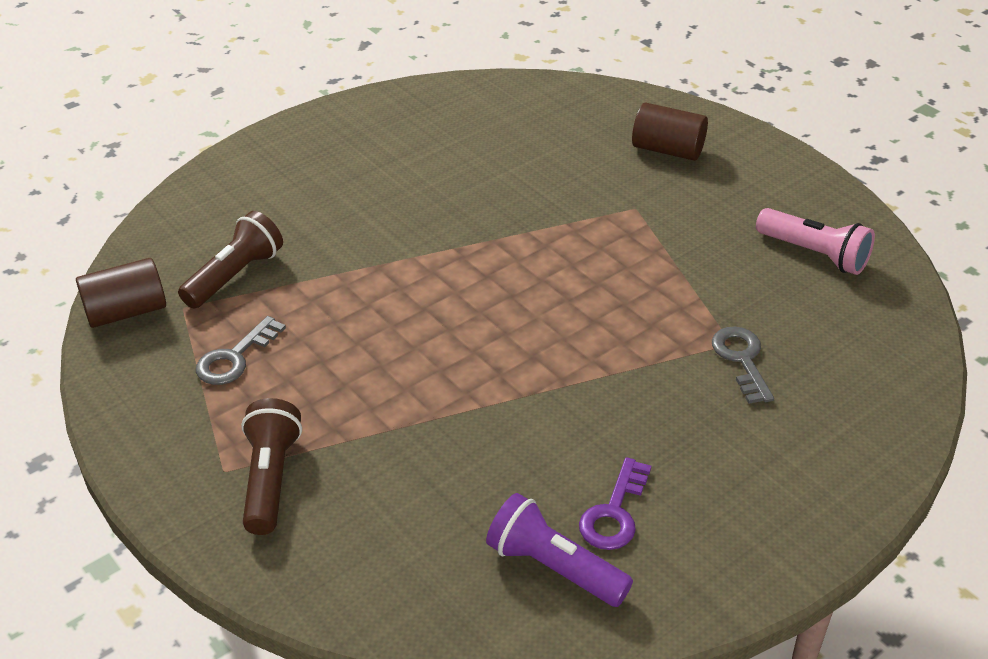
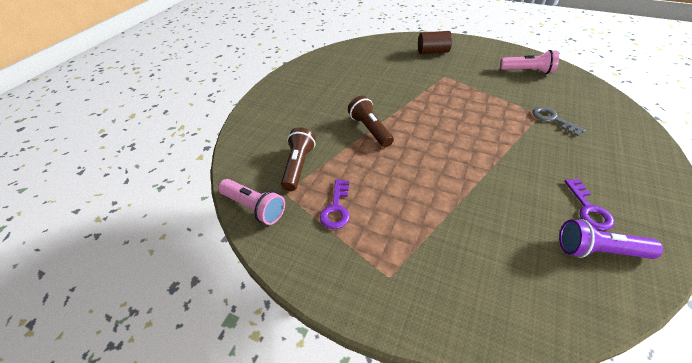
camera: 25 degrees left, 5 degrees up
brown cylinder [76,258,166,328] -> pink flashlight [218,179,285,225]
grey key [196,316,286,385] -> purple key [320,179,350,229]
brown flashlight [241,398,302,535] -> brown flashlight moved to [348,96,394,147]

